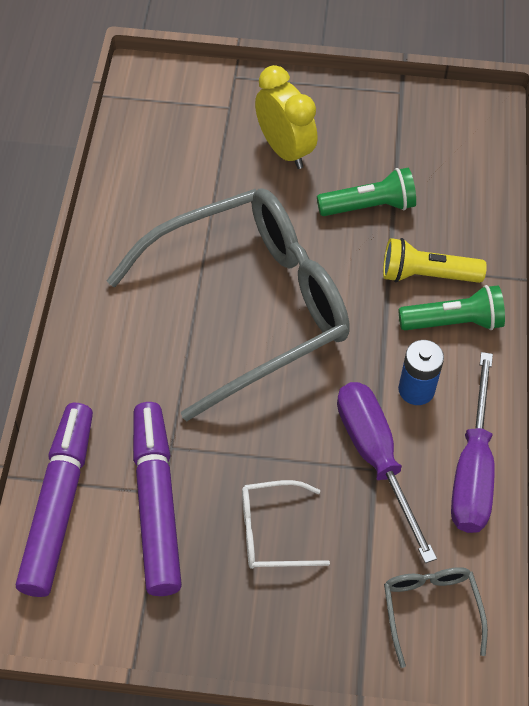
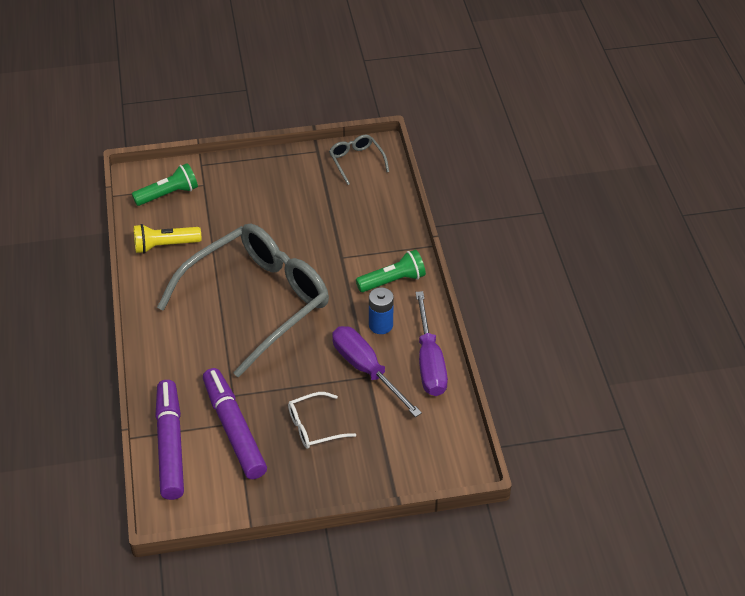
camera: 15 degrees left, 10 degrees down
yellow clock [255,65,317,169] -> none
green flashlight [317,168,416,216] -> green flashlight moved to [132,163,198,206]
yellow flashlight [383,238,487,283] -> yellow flashlight moved to [134,224,202,253]
grey glasses [384,567,488,668] -> grey glasses moved to [329,135,389,185]

